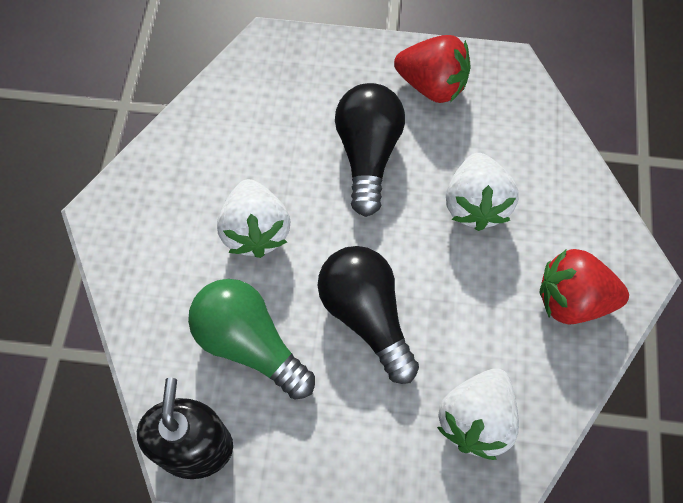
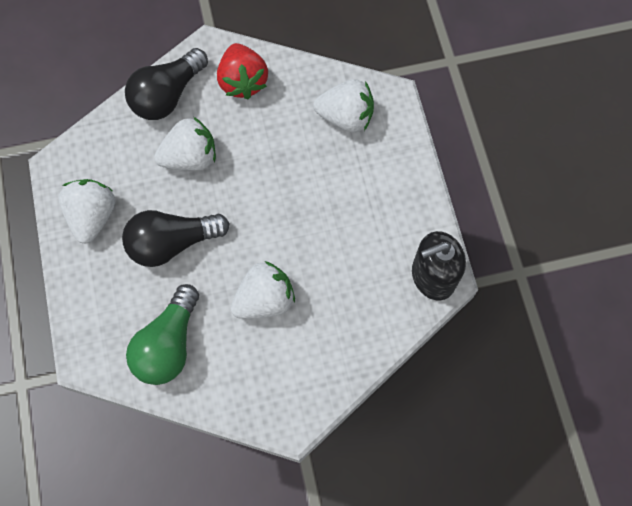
camera: 110 degrees left, 5 degrees up
green light bulb [188,279,315,400] -> green light bulb moved to [126,284,199,385]
black light bulb [318,246,419,384] -> black light bulb moved to [125,48,208,120]
red strawberry [394,35,471,103] -> white strawberry [59,179,115,244]

